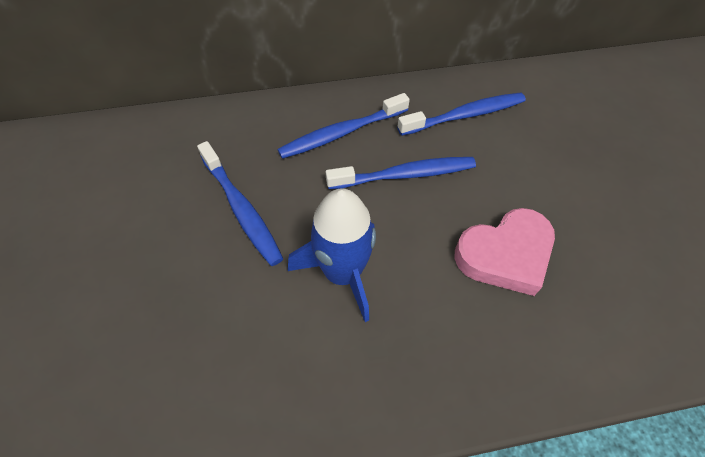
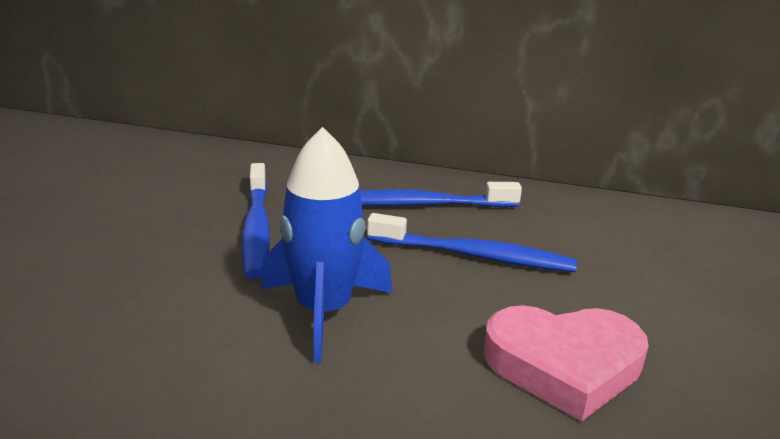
camera: 25 degrees right, 30 degrees down
blue toothbrush [397,93,526,136] -> none

